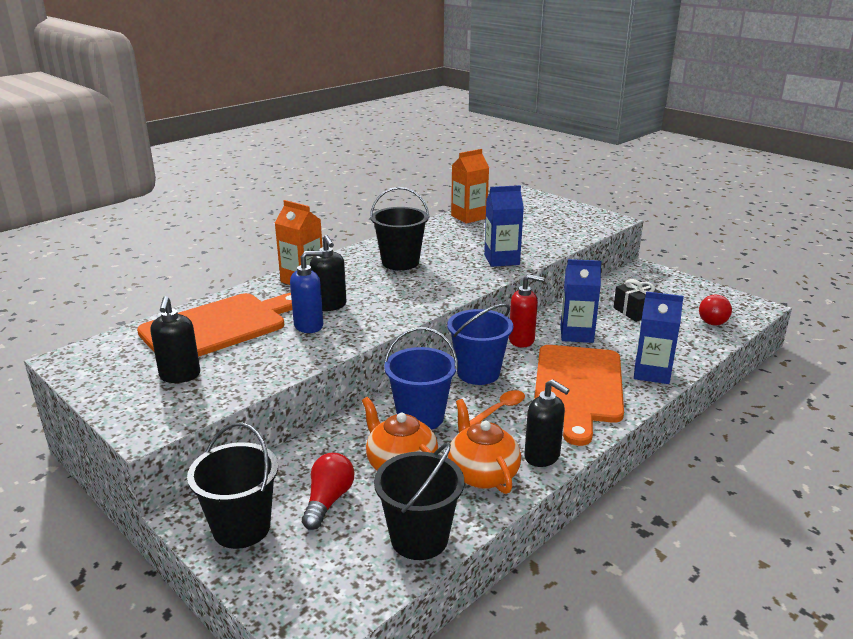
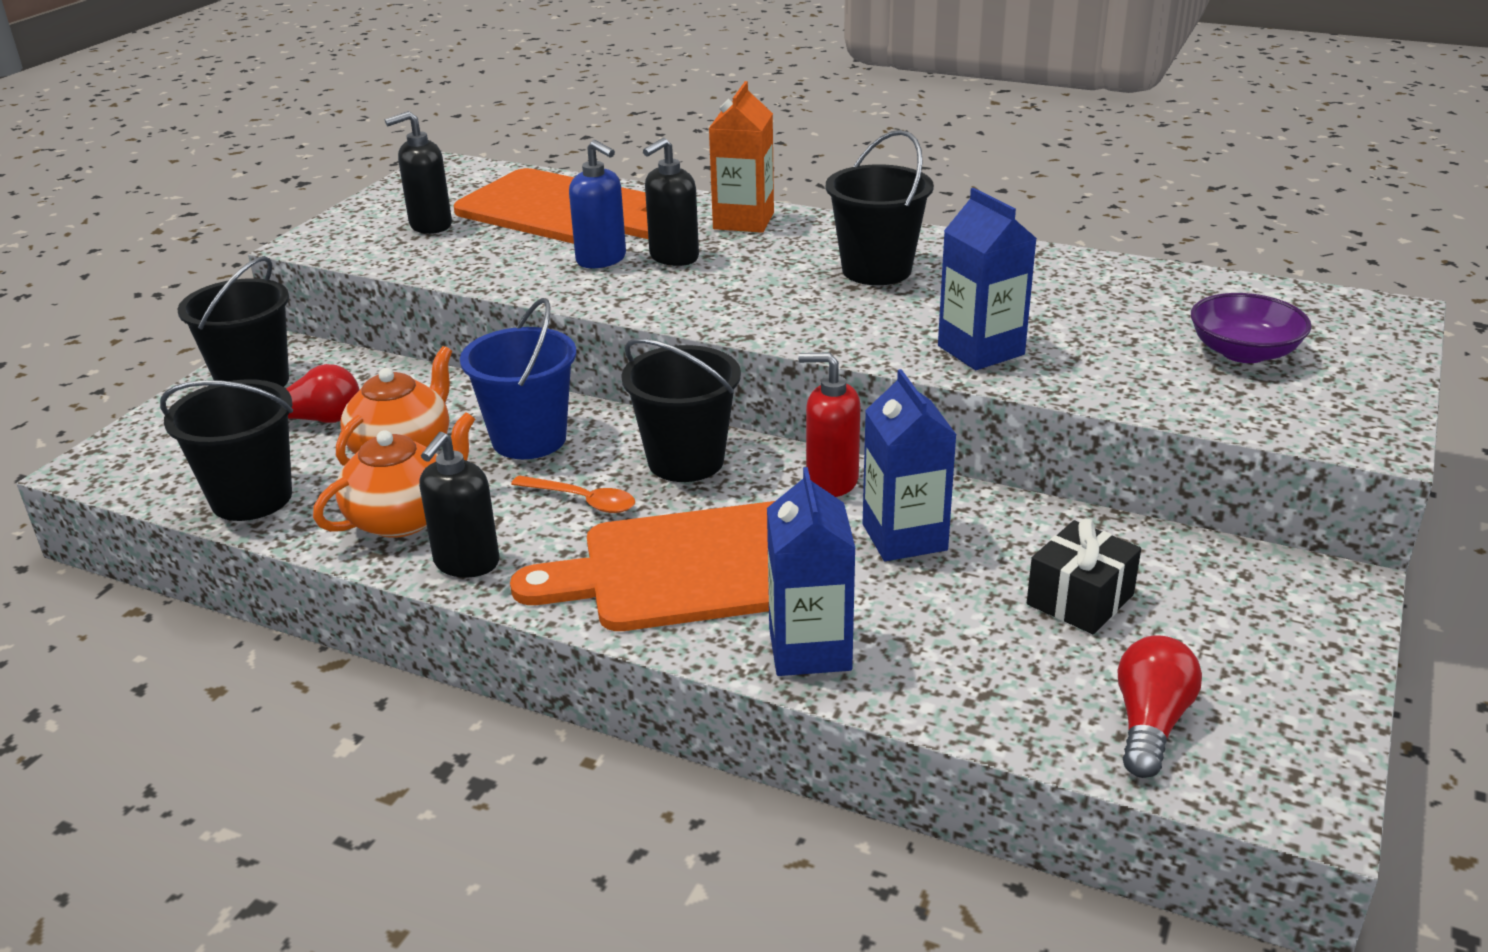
camera: 70 degrees right, 5 degrees up
blue bucket [447,304,513,385] -> black bucket [621,338,741,482]
orange carton [451,149,489,224] -> none
red soap dispenser [509,274,544,347] -> red soap dispenser turned 120 degrees clockwise [798,352,860,497]
red light bulb [699,295,732,326] -> red light bulb turned 105 degrees clockwise [1117,636,1202,778]
none -> purple bowl [1191,293,1312,363]

